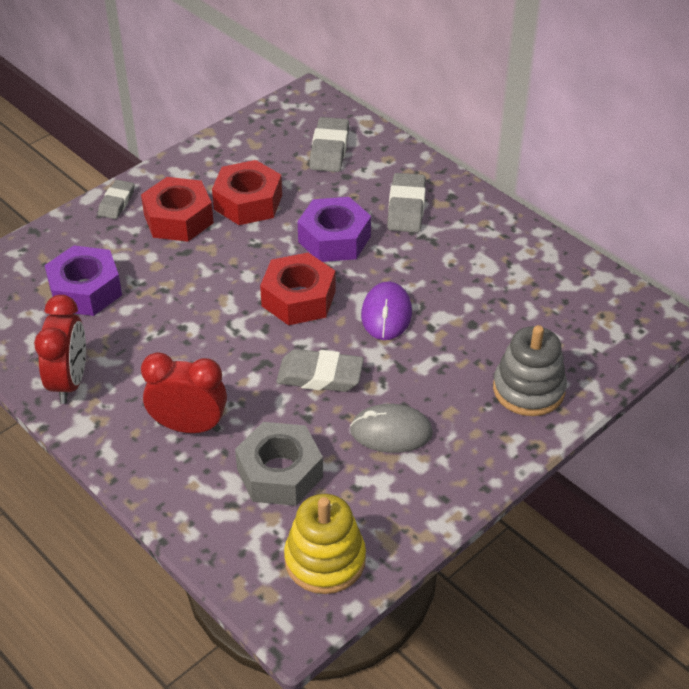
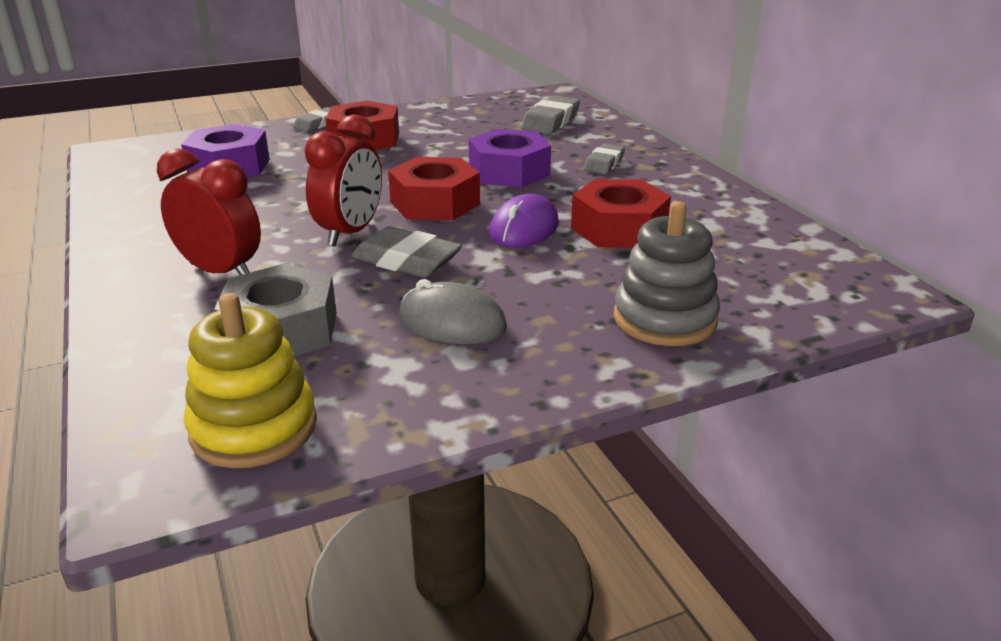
camera: 20 degrees right, 15 degrees down
red clock [34,295,86,404] -> red clock moved to [304,114,382,247]
red nut [212,160,282,225] -> red nut moved to [571,179,671,248]
grey eraser [387,173,426,233] -> grey eraser [584,143,625,174], size x0.65

